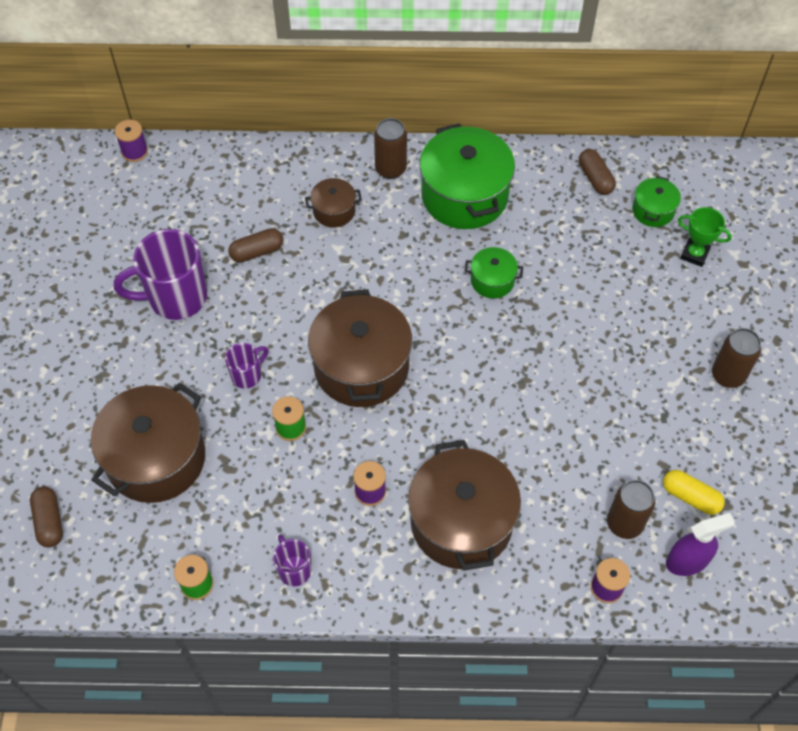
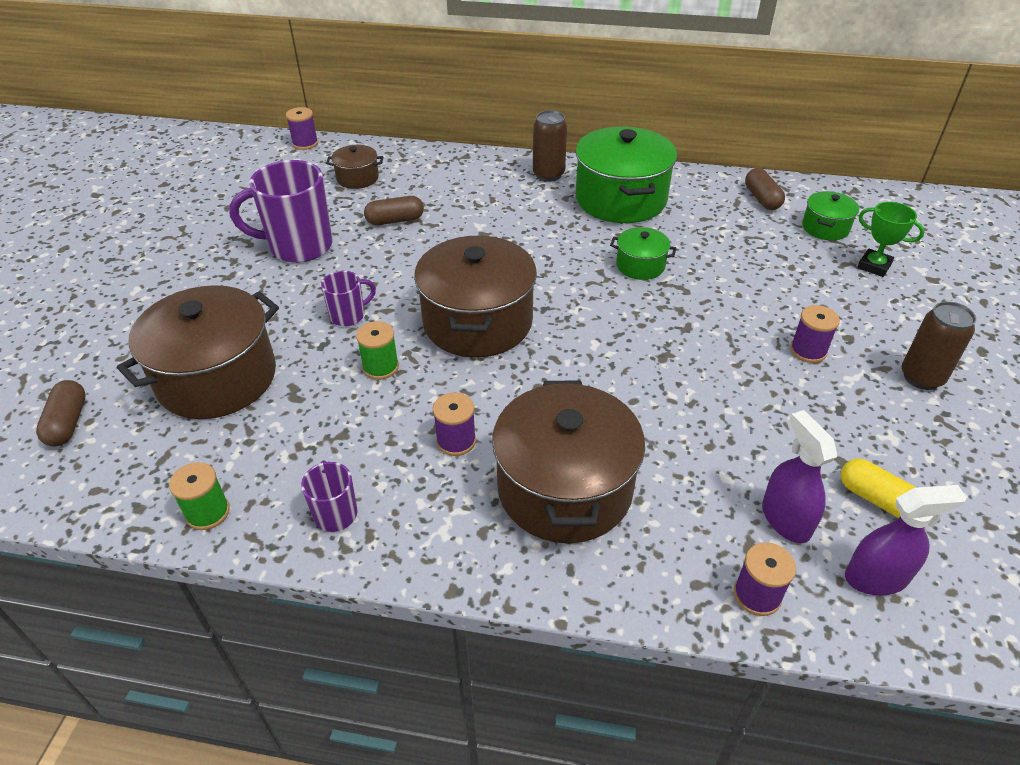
camera: 10 degrees right, 15 degrees down
brown pot [305,178,362,228] -> brown pot moved to [326,145,383,189]
brown can [607,480,655,539] -> purple spray bottle [762,410,837,543]
none -> purple spool [790,305,840,363]

